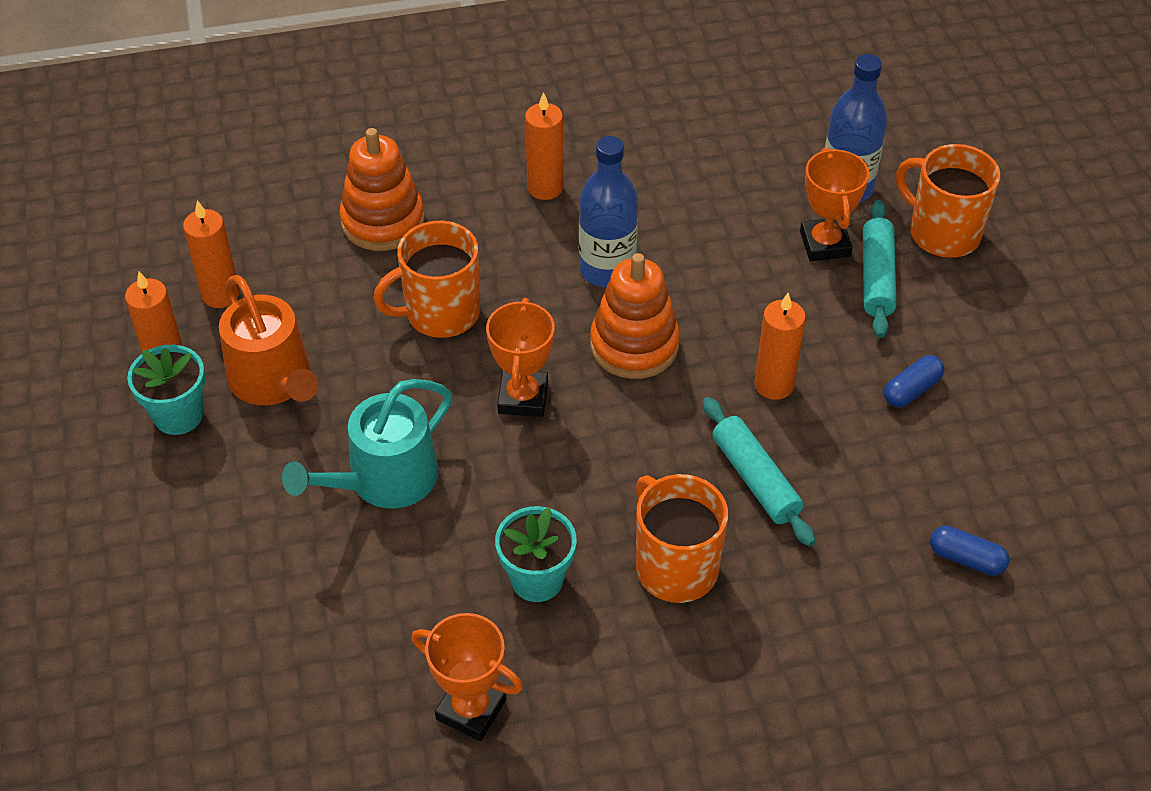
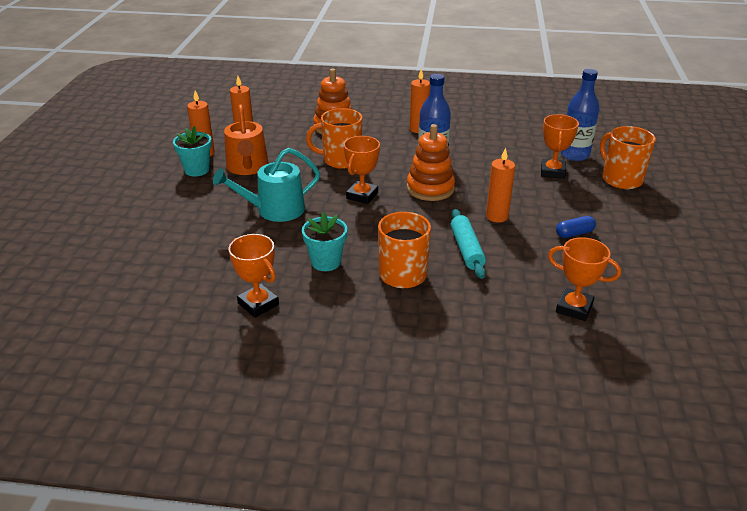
camera: 20 degrees right, 15 degrees down
turquoise rolling pin [863,200,897,338] -> none
blue capsule [930,526,1009,576] -> orange trophy [548,237,621,321]

